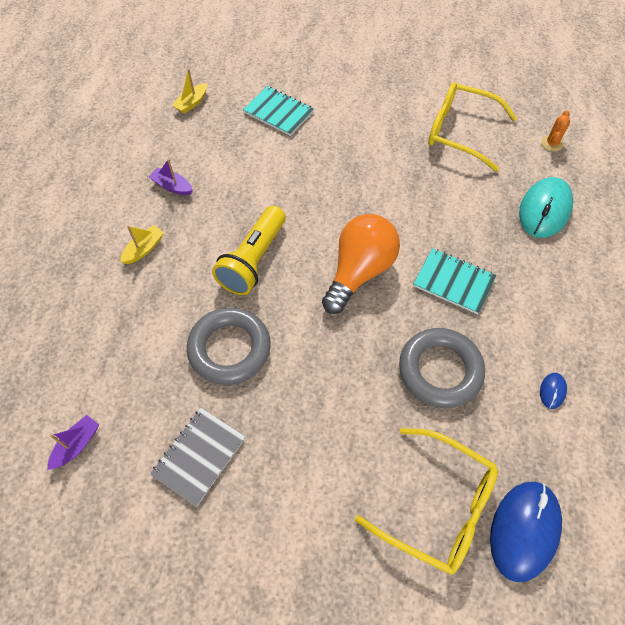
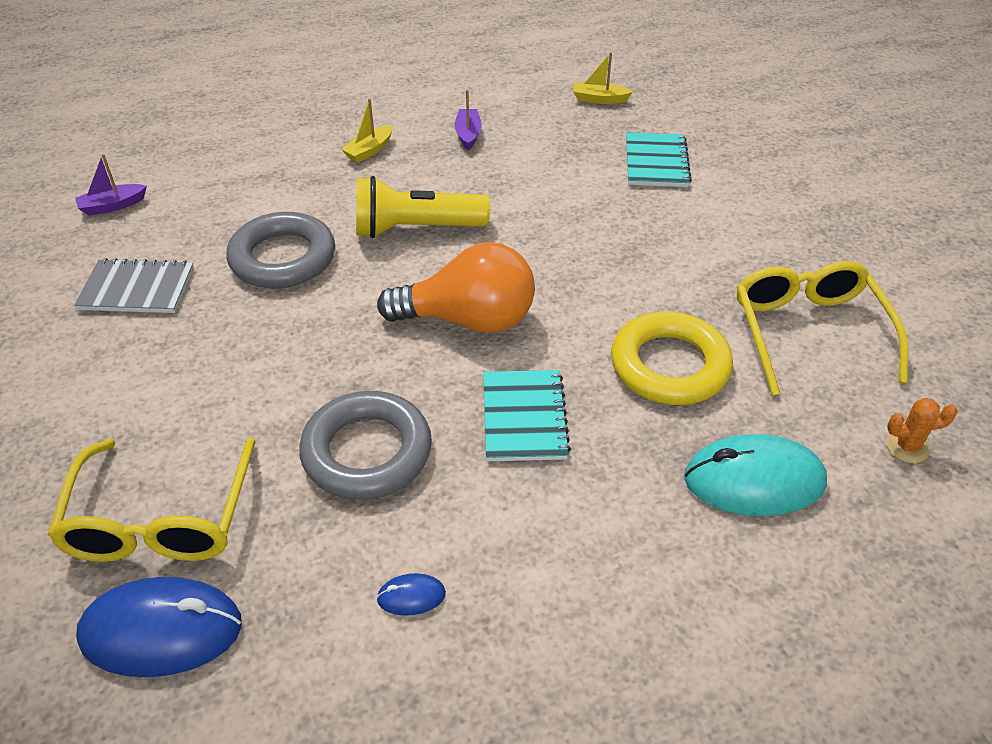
camera: 60 degrees right, 15 degrees down
purple boat [47,415,99,470] -> purple boat turned 150 degrees clockwise [75,154,147,216]
yellow boat [120,225,164,264] -> yellow boat turned 120 degrees clockwise [341,98,393,163]
none -> yellow ring [611,311,733,405]

